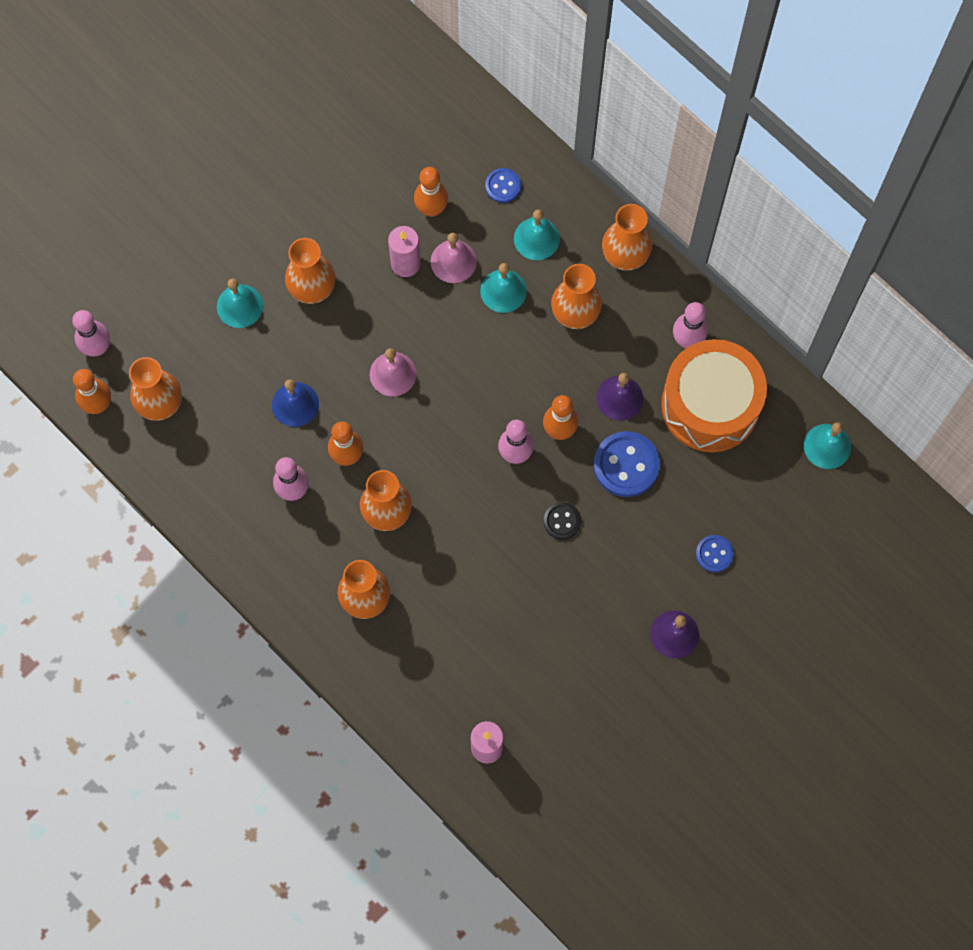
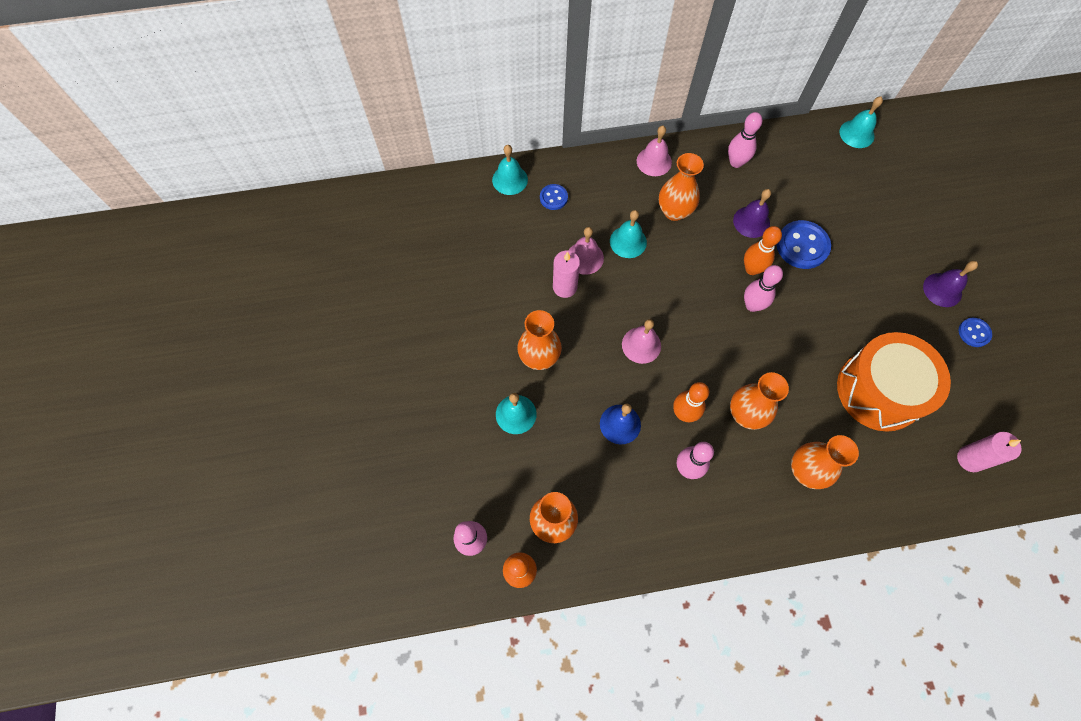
camera: 55 degrees left, 5 degrees down
orange bowling pin [414,167,448,217] -> none
turquoise bell [514,209,560,260] -> turquoise bell moved to [492,145,528,195]
black button [544,502,581,540] -> none
orange vase [602,204,652,271] -> pink bell [637,126,672,176]
orange drum [661,339,767,452] -> orange drum moved to [837,332,951,432]
blue button [696,535,734,573] -> blue button moved to [959,318,992,347]

